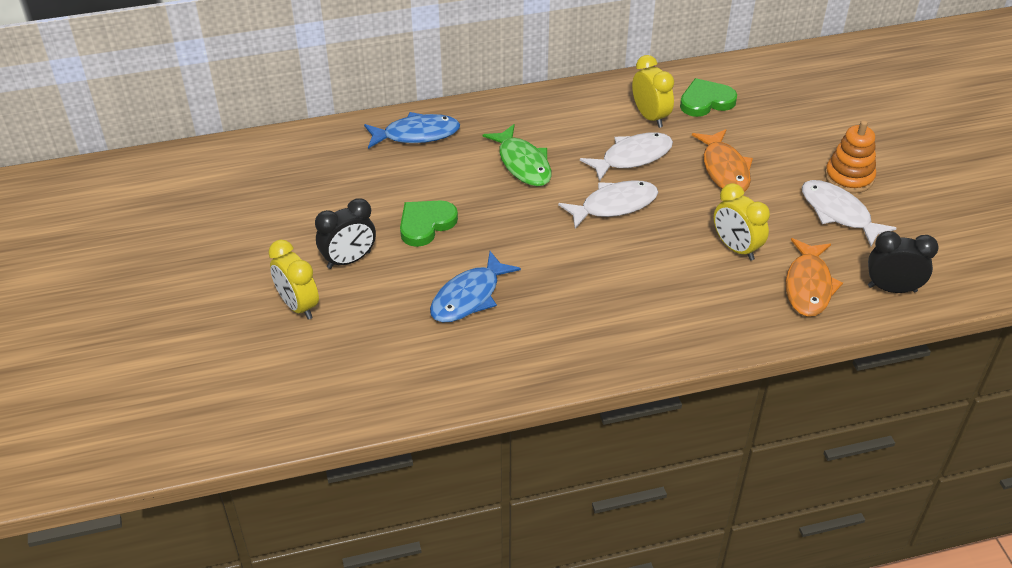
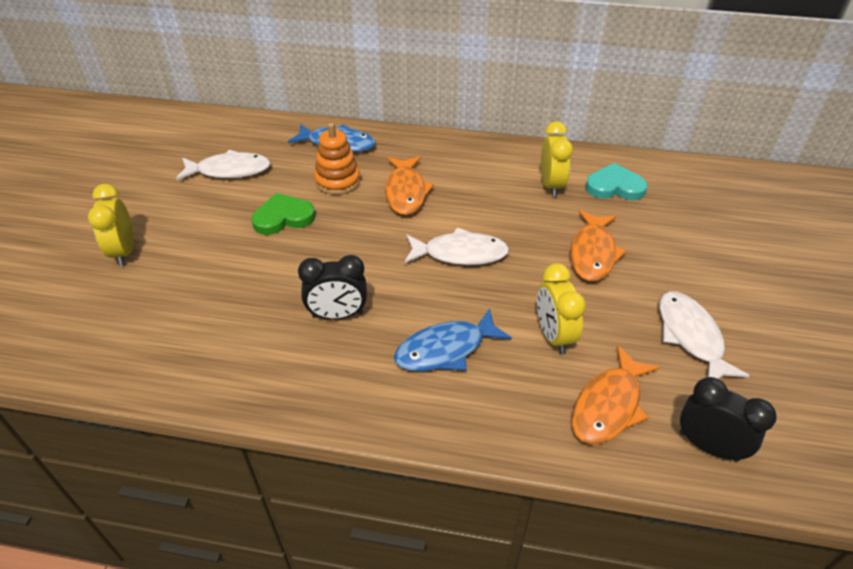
camera: 25 degrees right, 0 degrees up
black clock [315,198,376,269] -> black clock moved to [298,255,367,320]
blue fish [430,251,521,322] -> blue fish moved to [394,308,512,371]
green fish [483,124,552,186] -> orange fish [385,157,434,215]
white fish [580,132,673,182] -> white fish moved to [176,150,271,180]
green heart [680,78,737,117] -> turquoise heart [585,163,648,200]
orange stacking toy [825,120,876,193] -> orange stacking toy moved to [314,123,361,195]

